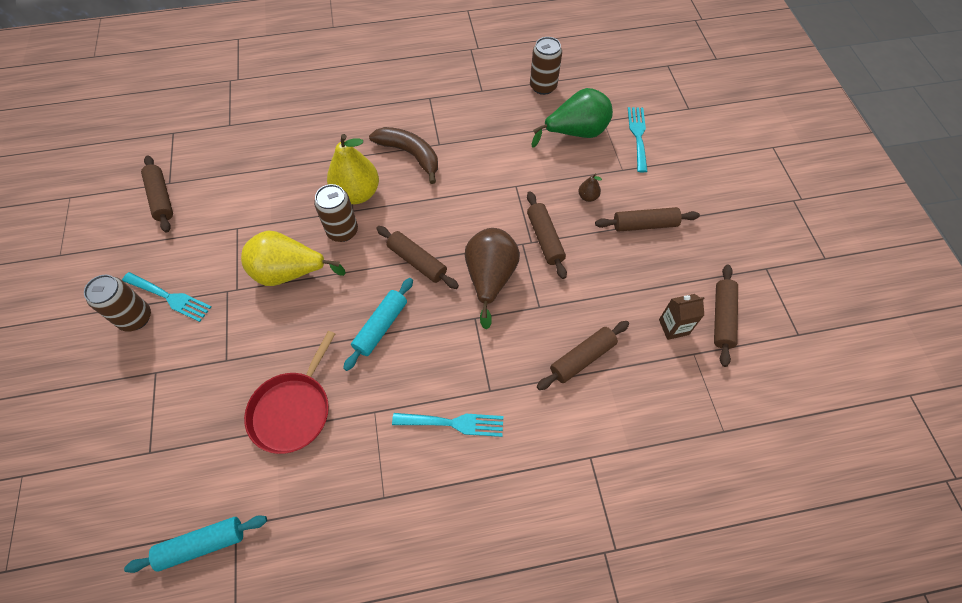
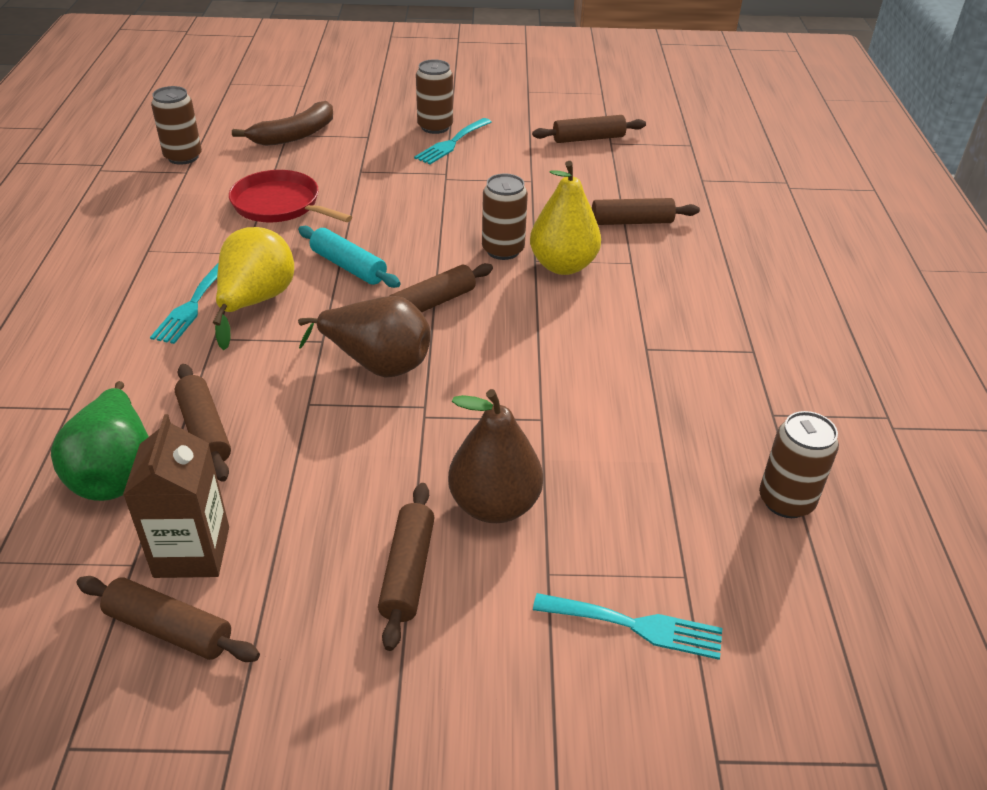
camera: 100 degrees right, 20 degrees down
turquoise rolling pin [124,515,267,573] -> brown can [151,86,202,165]
yellow pear [241,231,346,286] -> yellow pear moved to [213,227,294,350]
brown banana [369,127,438,184] -> brown banana moved to [232,101,333,146]
brown rolling pin [527,191,567,279] -> brown rolling pin moved to [592,198,700,225]
green pear [532,88,613,147] -> green pear moved to [51,381,149,501]
brown pear [578,174,602,202] -> brown pear [448,389,543,523], size x2.28
brown carton [659,294,704,340] -> brown carton [123,414,229,578], size x1.57

